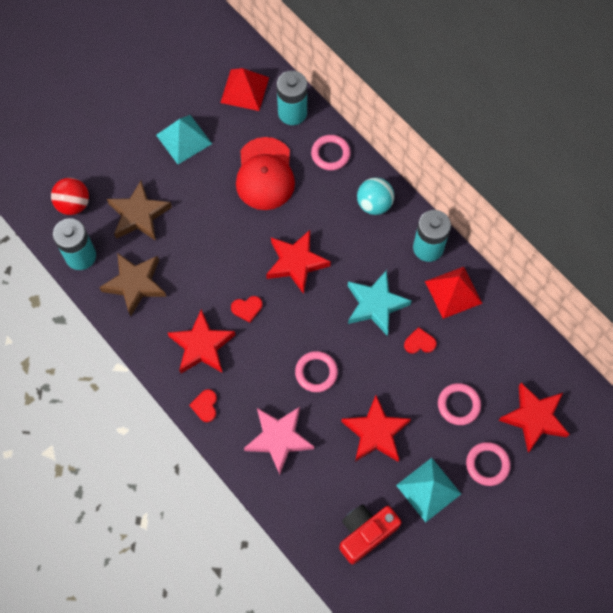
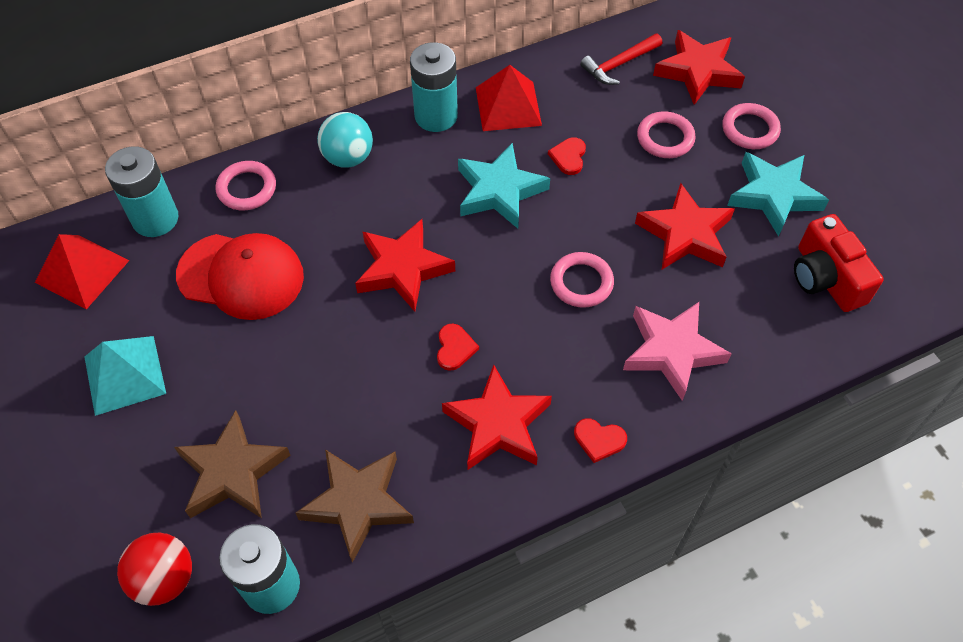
camera: 75 degrees left, 10 degrees down
turquoise pyramid [396,458,461,522] -> turquoise star [727,152,829,237]
none -> red hammer [580,34,662,85]

